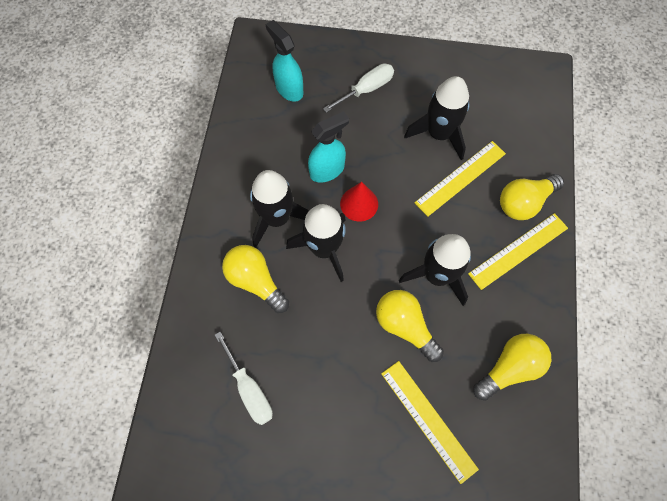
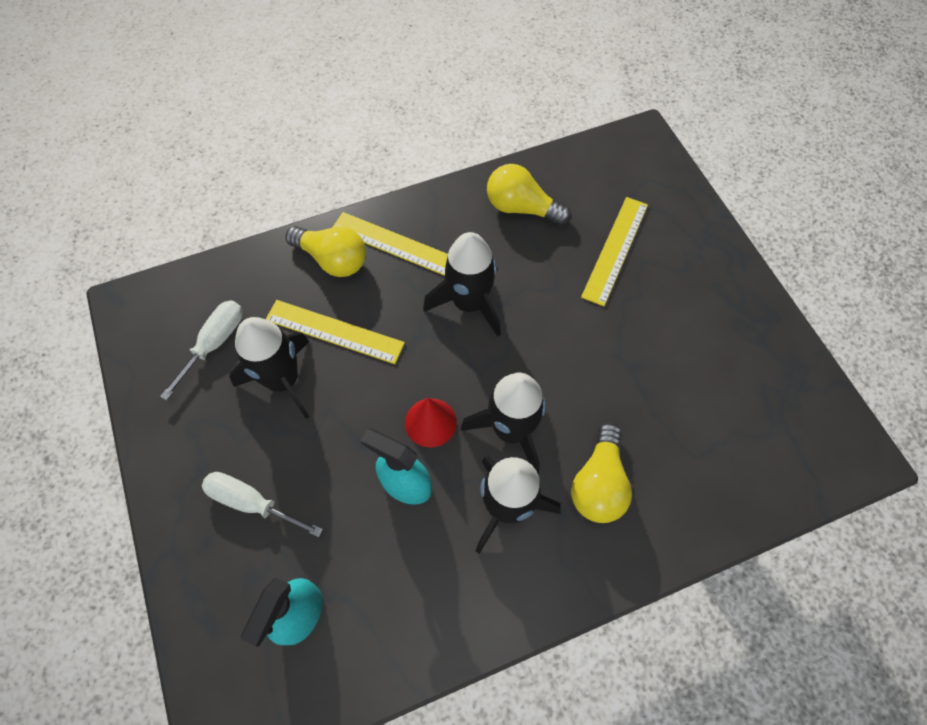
camera: 120 degrees left, 5 degrees down
white screwdriver [215,332,273,425] -> white screwdriver moved to [160,300,243,401]
yellow light bulb [376,290,444,362] -> none

